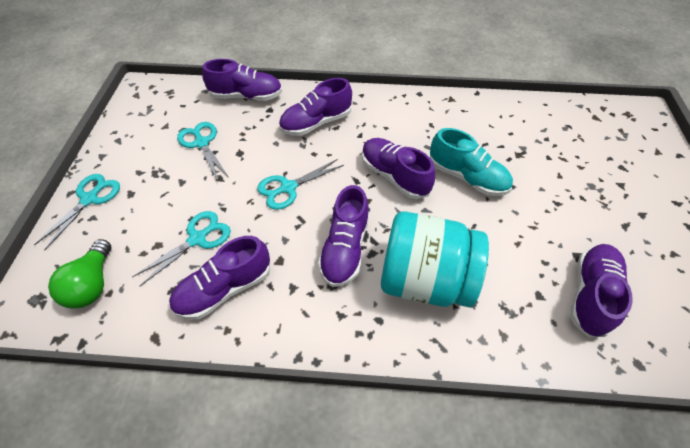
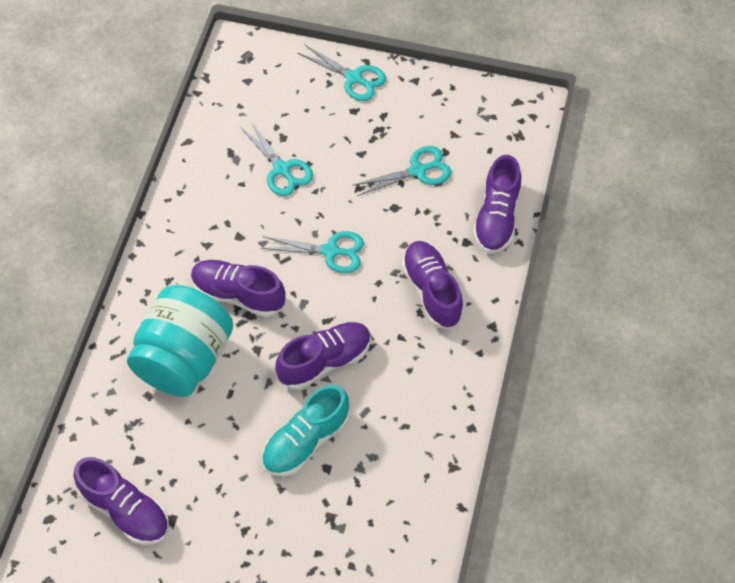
camera: 100 degrees right, 5 degrees up
green light bulb [48,239,111,308] -> none
purple shoe [169,236,270,320] -> none
turquoise scissors [257,159,344,210] -> turquoise scissors turned 120 degrees clockwise [261,231,364,273]

